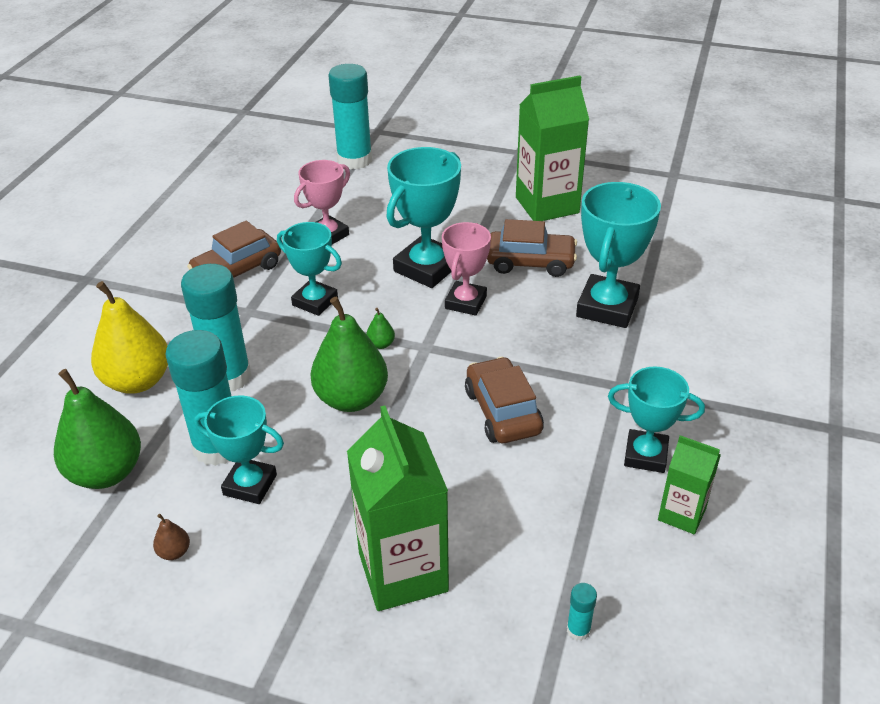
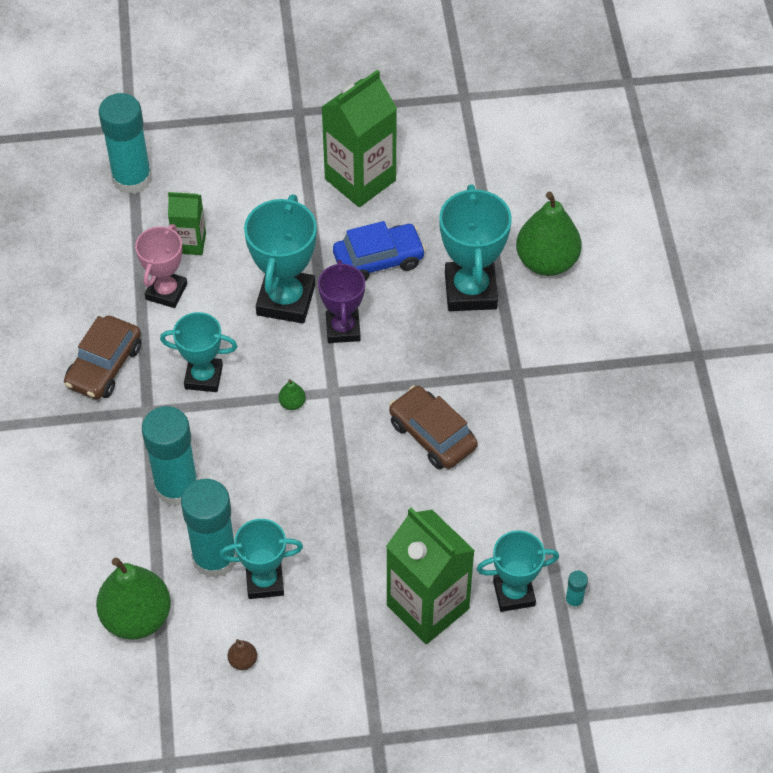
camera: 25 degrees left, 15 degrees up
yellow pear [91,281,168,394] -> none
green pear [310,297,388,412] -> green pear moved to [516,192,582,276]
pink trophy [442,222,491,316] -> purple trophy [318,260,365,343]
brown car [487,219,577,277] -> blue car [333,221,426,281]
turquoise trophy [608,367,705,473] -> turquoise trophy moved to [477,530,559,612]
green carton [658,435,721,534] -> green carton moved to [168,191,206,255]

